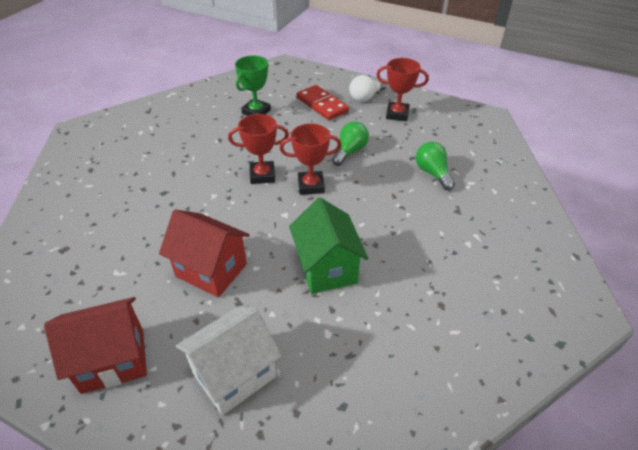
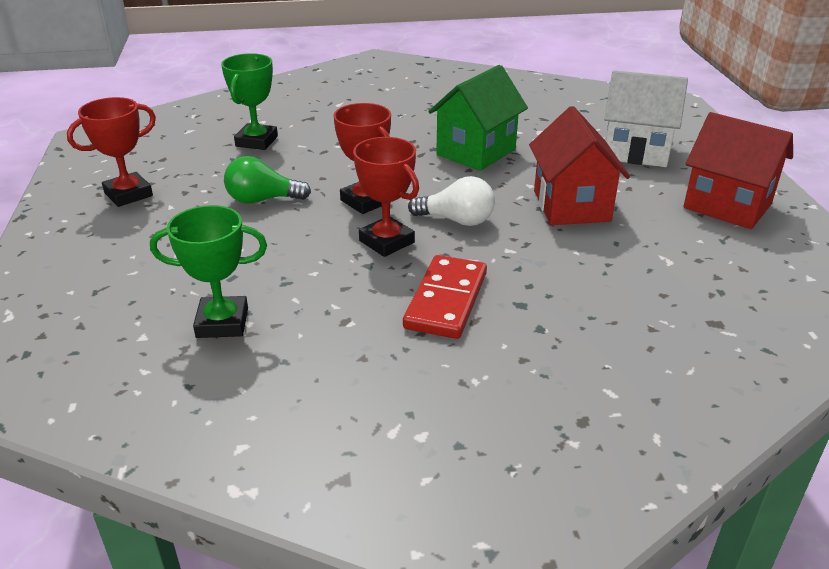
camera: 125 degrees left, 10 degrees down
red domino [297,85,349,120] -> red domino moved to [403,255,487,339]
white light bulb [349,75,387,102] -> white light bulb moved to [408,176,495,226]
red trophy [376,58,429,121] -> red trophy turned 75 degrees clockwise [67,97,156,207]
green light bulb [416,142,455,190] -> green trophy [221,53,278,150]

